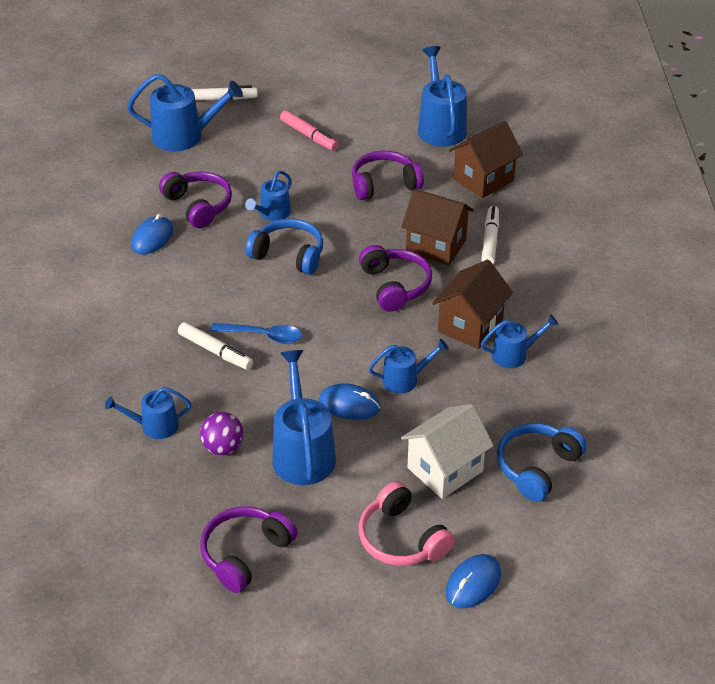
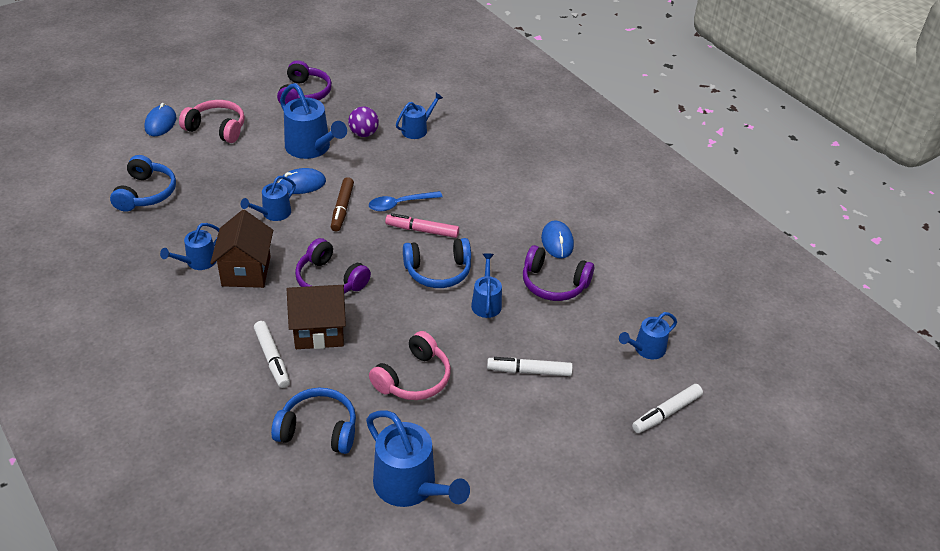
camera: 145 degrees right, 0 degrees up
blue watering can [127,74,243,151] -> blue watering can [619,312,677,359], size x0.58
white marker [178,322,253,370] -> white marker moved to [487,357,573,376]
pink marker [280,110,338,151] -> pink marker moved to [385,213,459,238]
purple headphones [352,151,424,200] -> pink headphones [369,331,451,400]
white house [401,404,494,499] -> none
brown house [449,121,523,198] -> blue headphones [271,388,356,454]
none -> brown marker [331,177,354,232]

